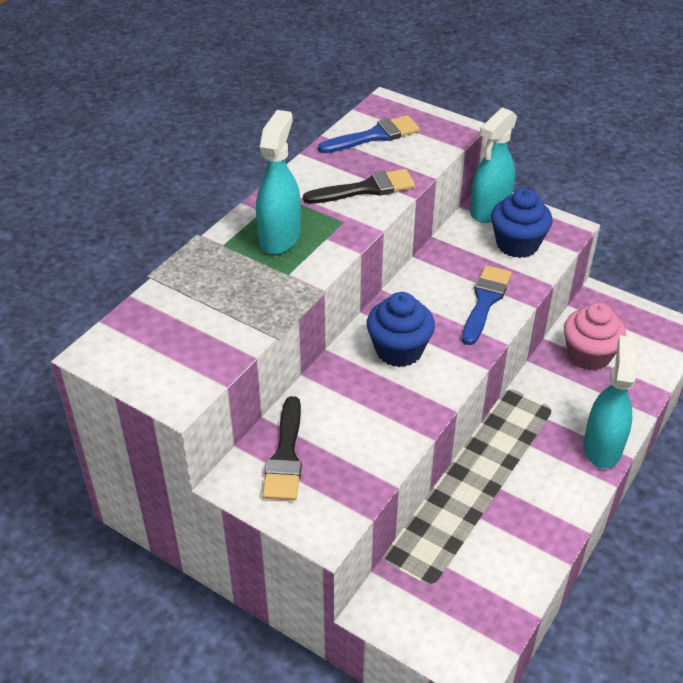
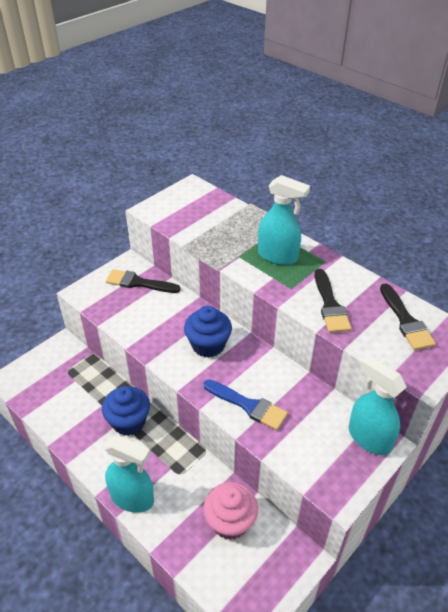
camera: 100 degrees right, 0 degrees up
blue brush [318,115,420,153] -> black brush [380,283,436,350]
blue cupcake [491,188,553,258] -> blue cupcake moved to [102,386,150,436]

